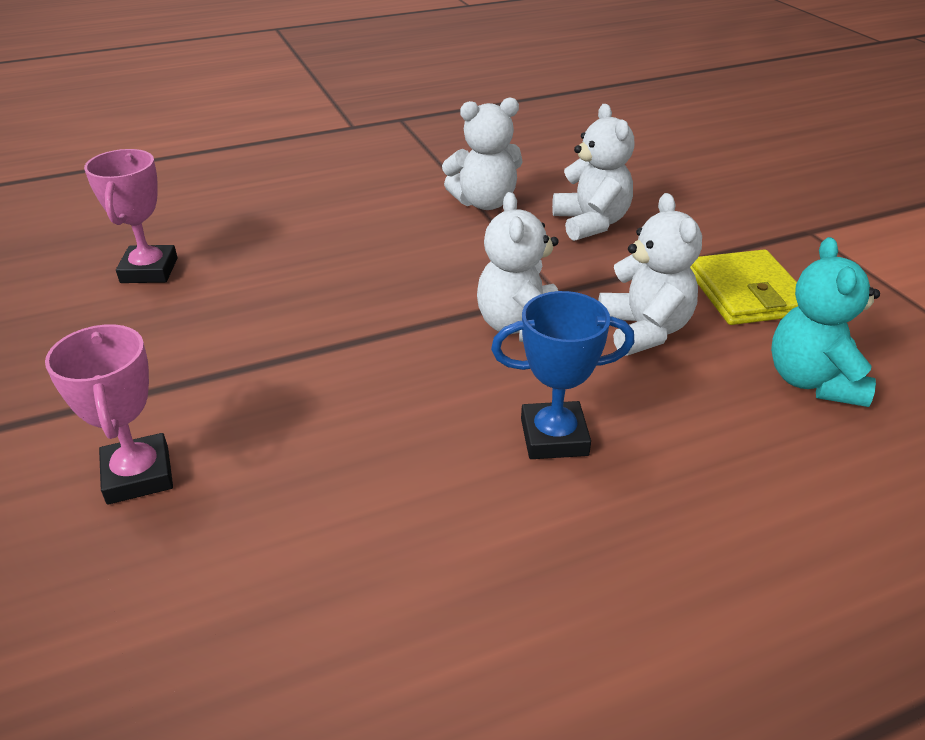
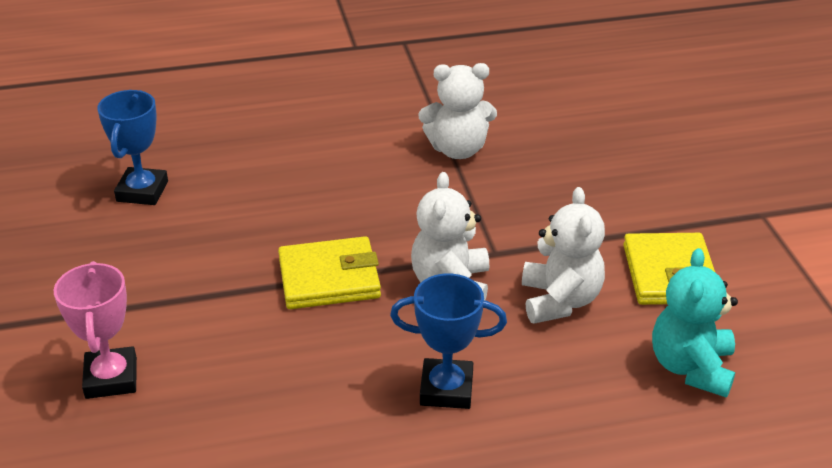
camera: 10 degrees right, 0 degrees up
pink trophy [84,149,178,283] -> blue trophy [97,90,168,205]
white teddy bear [552,104,634,241] -> none
none -> yellow wallet [278,236,381,309]

